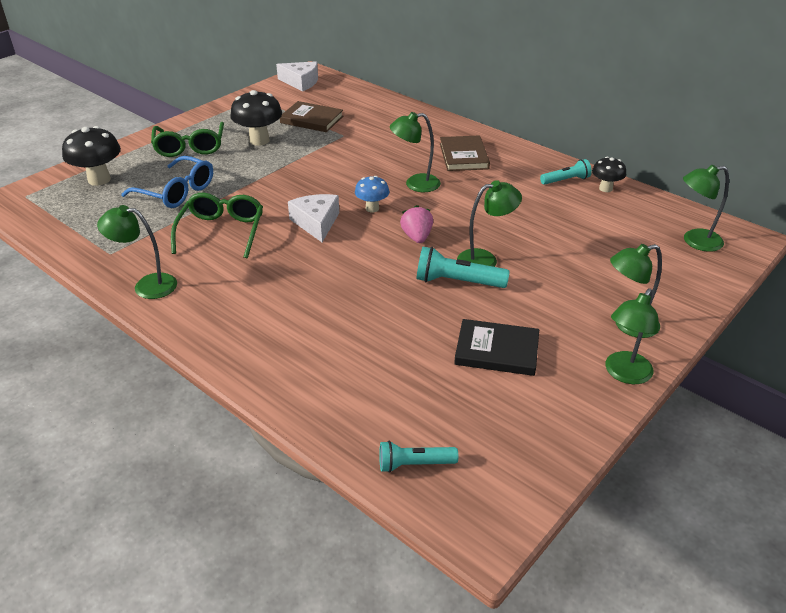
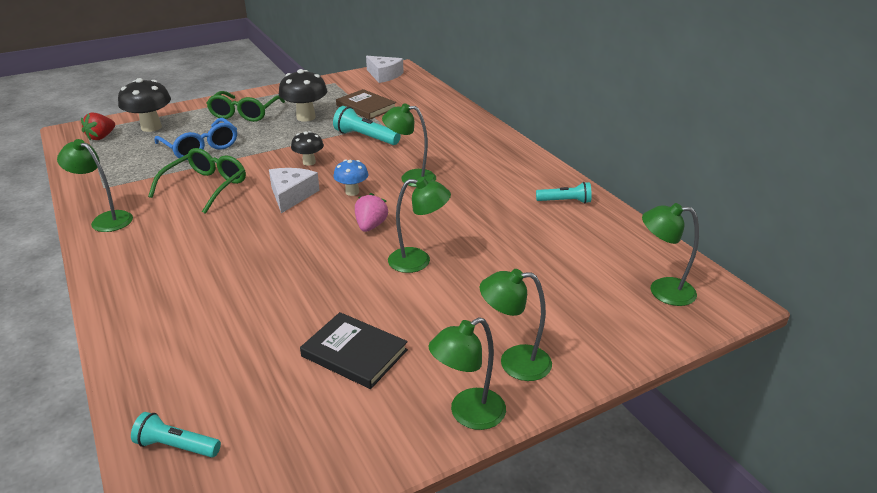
camera: 20 degrees right, 5 degrees down
turquoise flashlight [416,247,510,288] -> turquoise flashlight moved to [333,106,401,145]
brown book [440,135,490,171] -> none
black mushroom [592,157,626,192] -> black mushroom moved to [291,131,324,166]
none -> red strawberry [81,113,115,141]

